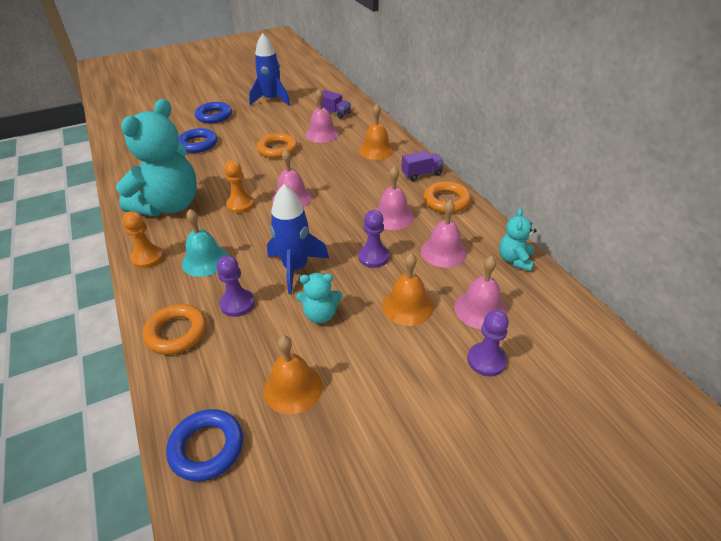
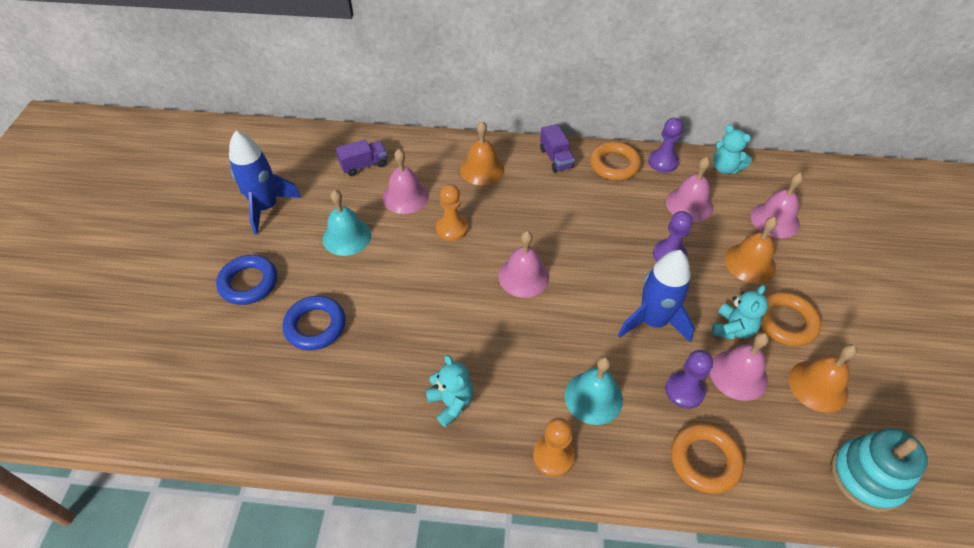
camera: 60 degrees left, 10 degrees up
turquoise teddy bear [116,99,197,216] -> turquoise teddy bear [425,355,473,427], size x0.45
blue ring [166,409,243,481] -> turquoise stacking toy [831,428,928,512]
orange pawn [224,160,254,213] -> orange pawn moved to [436,184,468,241]
orange ring [257,133,298,159] -> orange ring moved to [761,292,821,346]
pink bell [376,166,414,230] -> pink bell moved to [710,332,769,401]
purple truck [401,151,444,181] -> purple truck turned 150 degrees clockwise [540,124,575,173]
purple pawn [468,310,509,377] -> purple pawn moved to [648,118,683,173]
none -> turquoise bell [323,190,372,256]

